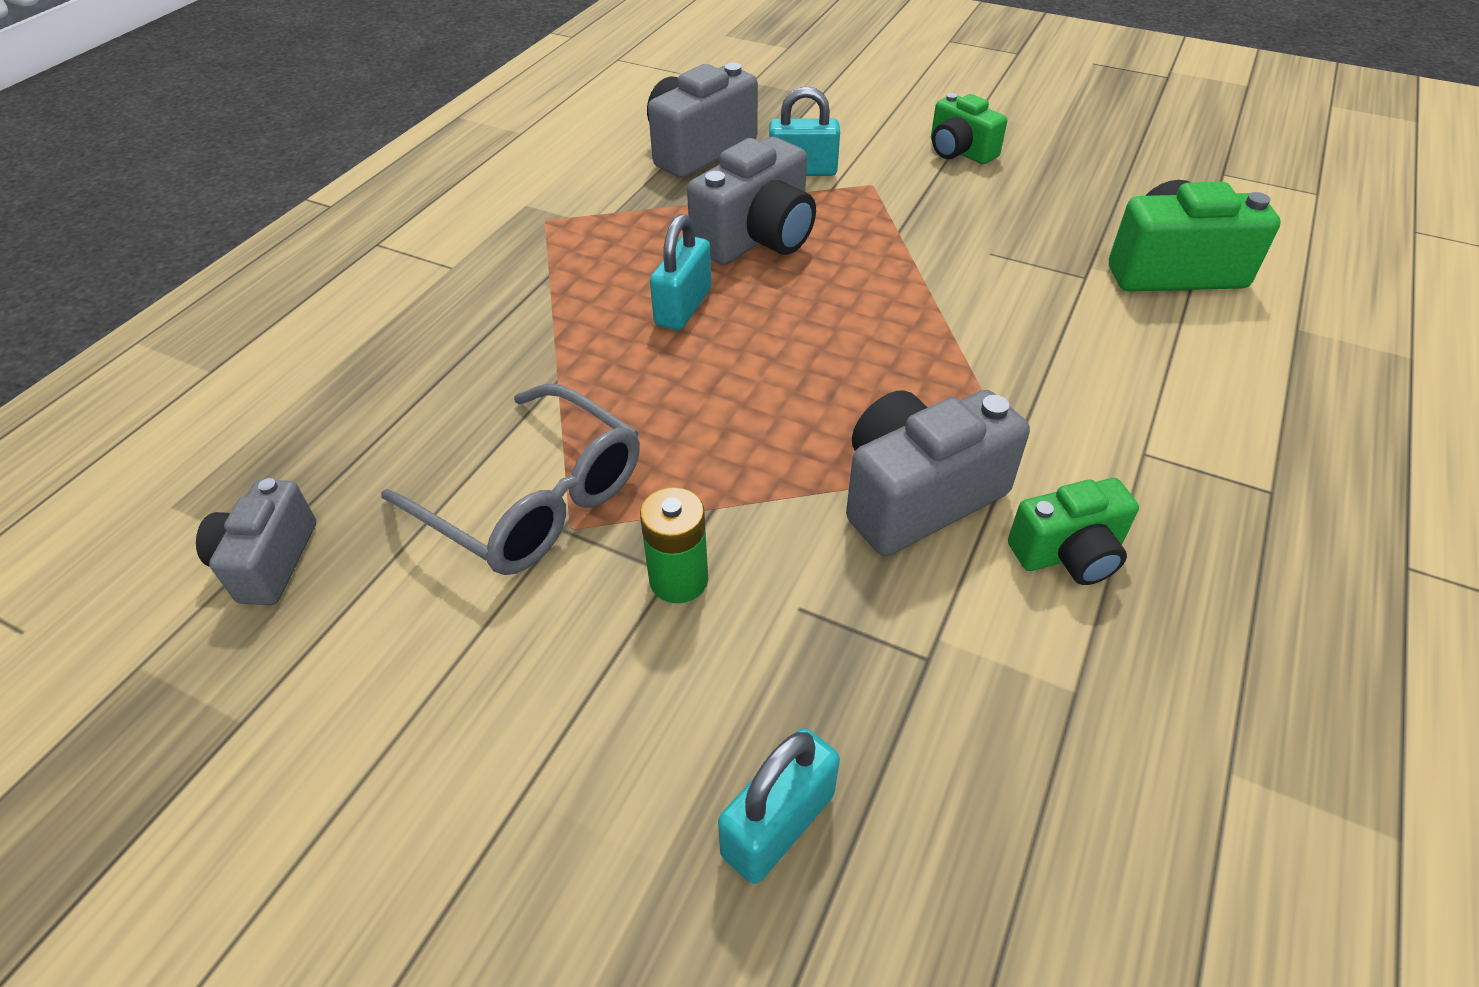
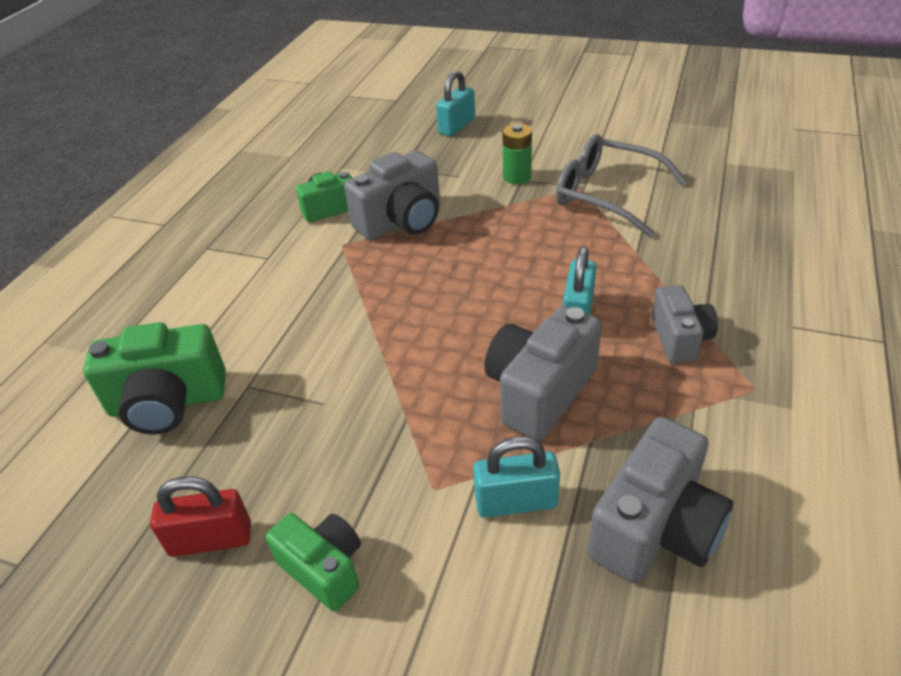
camera: 175 degrees right, 5 degrees down
grey camera [196,478,316,605] -> grey camera moved to [652,285,718,363]
none -> red padlock [150,476,251,557]

